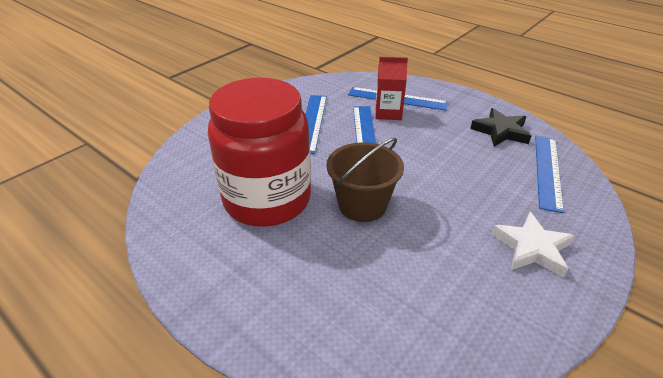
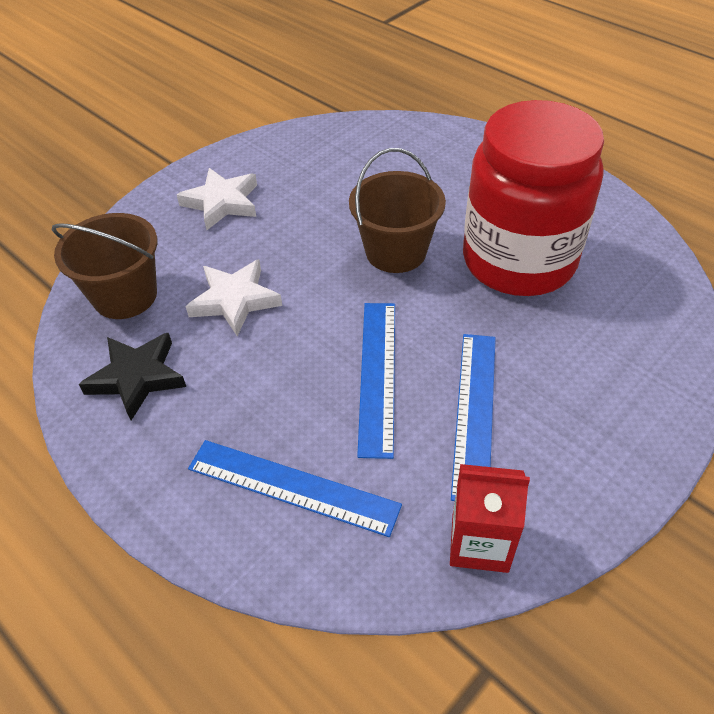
camera: 175 degrees left, 10 degrees up
red carton [376,57,408,120] -> red carton moved to [450,464,530,573]
blue ruler [535,136,564,213] -> brown bucket [52,213,157,319]
none -> white star [186,259,282,336]

